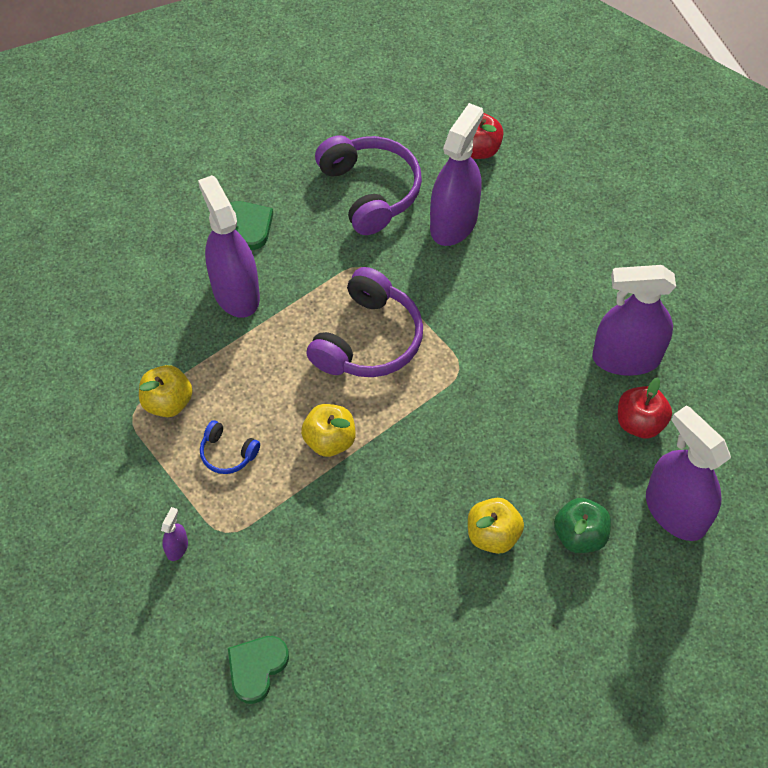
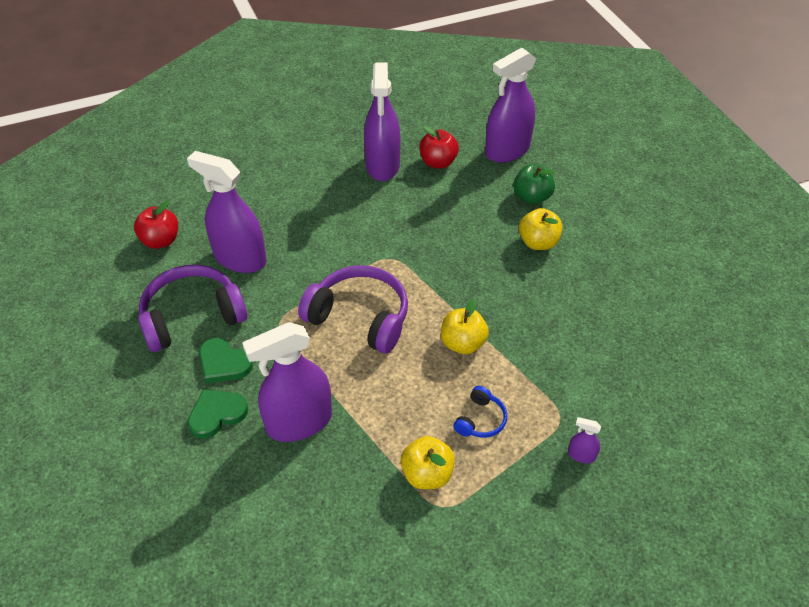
camera: 90 degrees left, 10 degrees down
green heart [228,636,289,704] -> green heart moved to [199,338,253,384]

